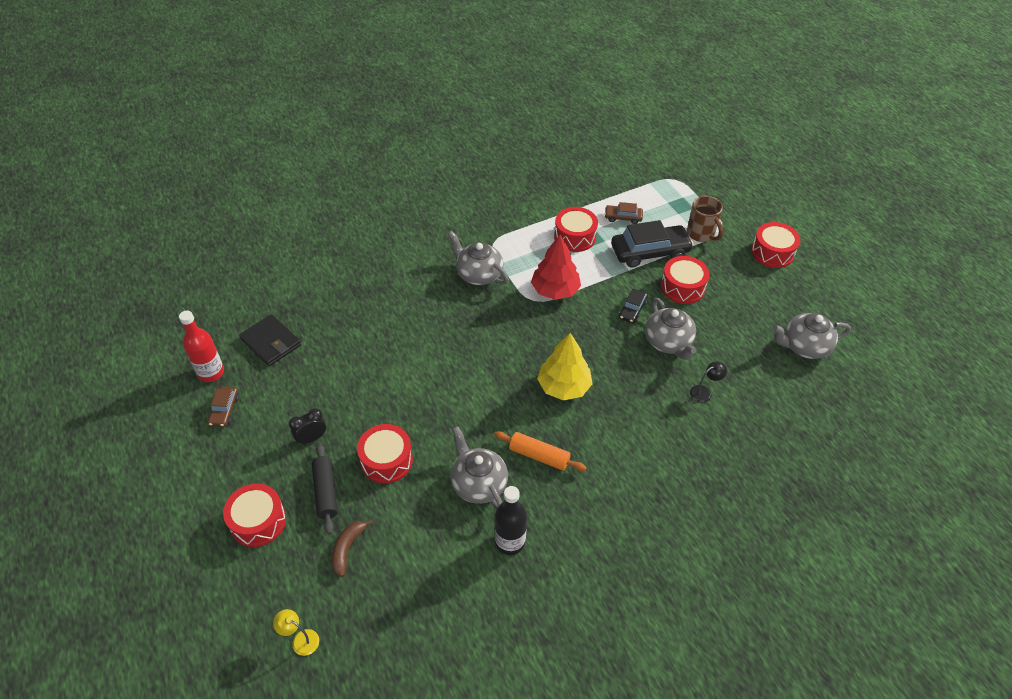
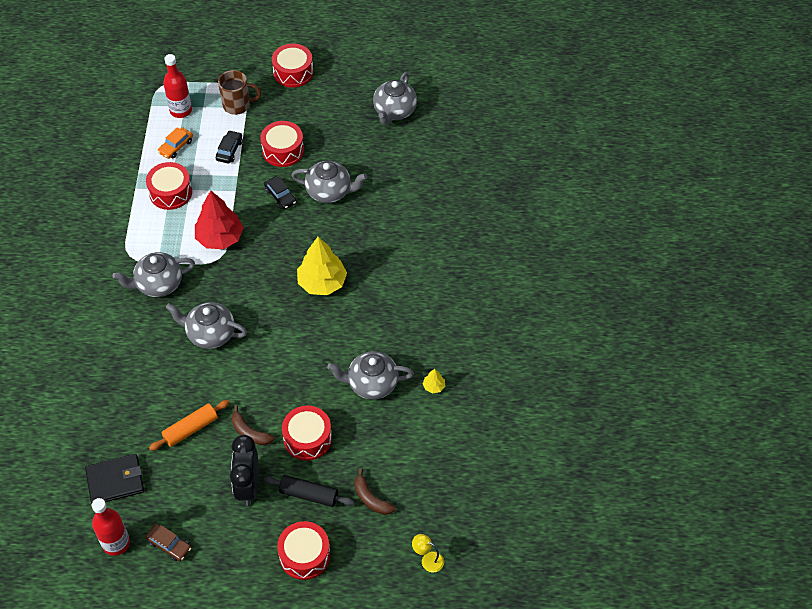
camera: 60 degrees left, 5 degrees up
yellow lamp [273,609,319,656] -> yellow lamp turned 60 degrees clockwise [412,534,444,572]
black clock [289,408,326,445] -> black clock [230,435,259,506], size x1.68
orange rolling pin [494,431,587,471] -> orange rolling pin moved to [149,400,230,451]
black bottle [495,486,527,555] -> yellow tree [423,369,445,393]
brown car [605,202,643,224] -> orange car [158,127,193,159]
black car [611,220,694,267] -> black car [216,130,243,163], size x0.51
black lamp [690,361,727,403] -> none
none -> red bottle [163,54,192,118]
none -> grey teapot [166,302,247,349]
none -> brown banana [231,405,275,445]

